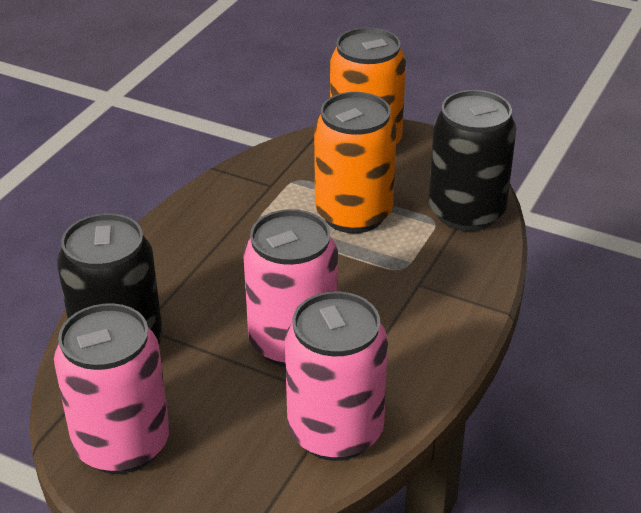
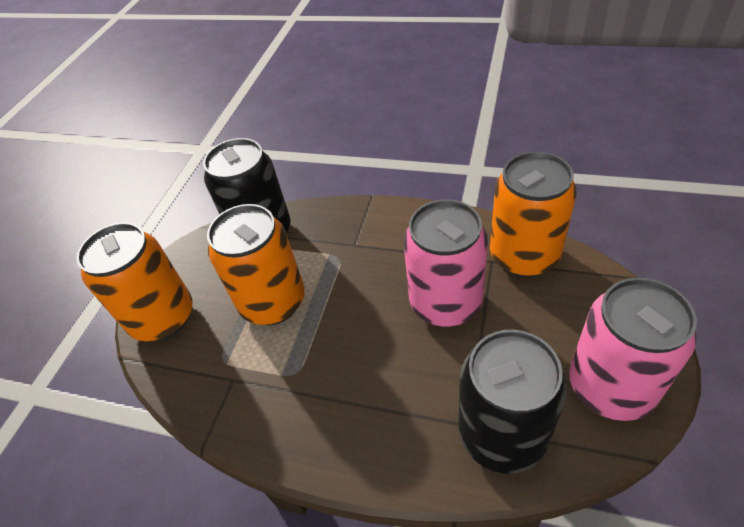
camera: 95 degrees left, 10 degrees up
pink can [285,291,388,461] -> orange can [490,152,577,277]

